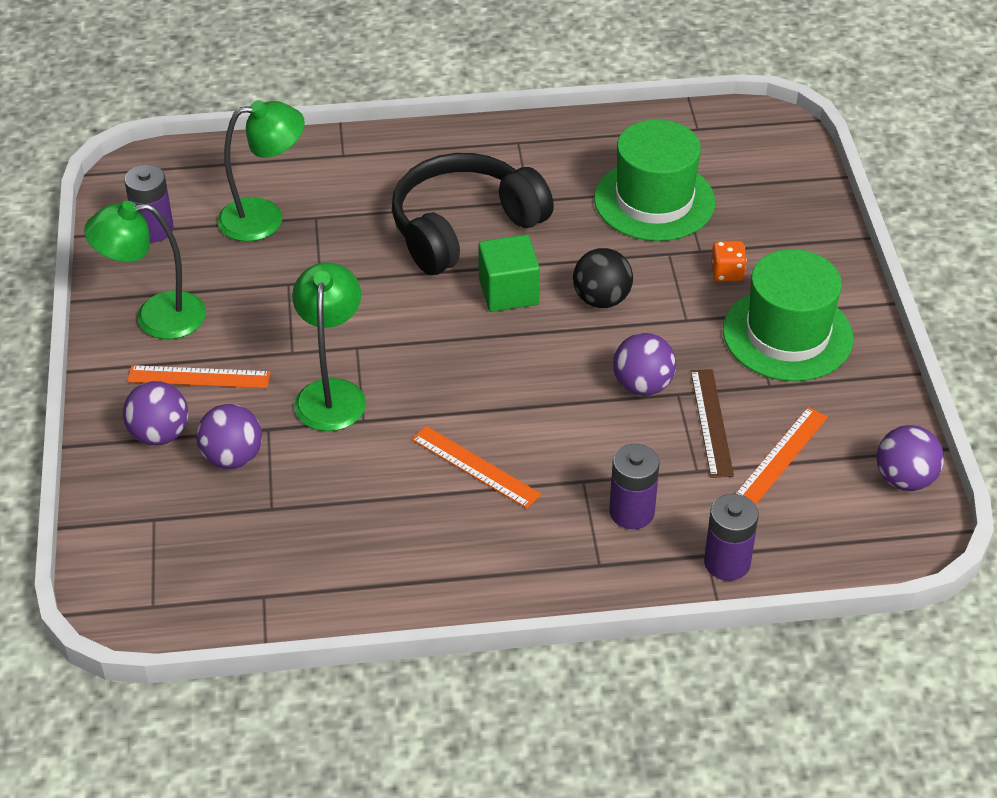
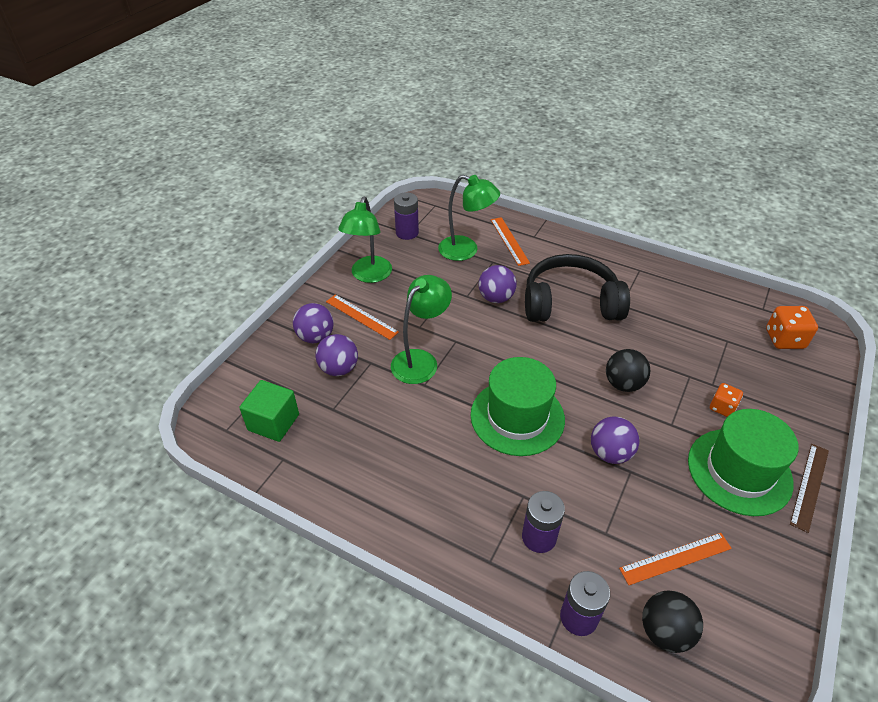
camera: 35 degrees right, 0 degrees up
green lamp [84,201,206,339] -> green lamp turned 105 degrees counterclockwise [338,197,392,283]
orange ruler [412,426,541,509] -> orange ruler moved to [491,217,530,266]
green cube [478,235,540,312] -> green cube moved to [239,380,299,442]
green hat [594,119,715,241] -> green hat moved to [470,357,565,456]
brown ruler [691,369,734,478] -> brown ruler moved to [790,444,829,533]
purple ball [877,425,944,491] -> purple ball moved to [478,265,517,303]
none -> black ball [642,590,703,653]
none -> orange dice [766,306,818,349]

